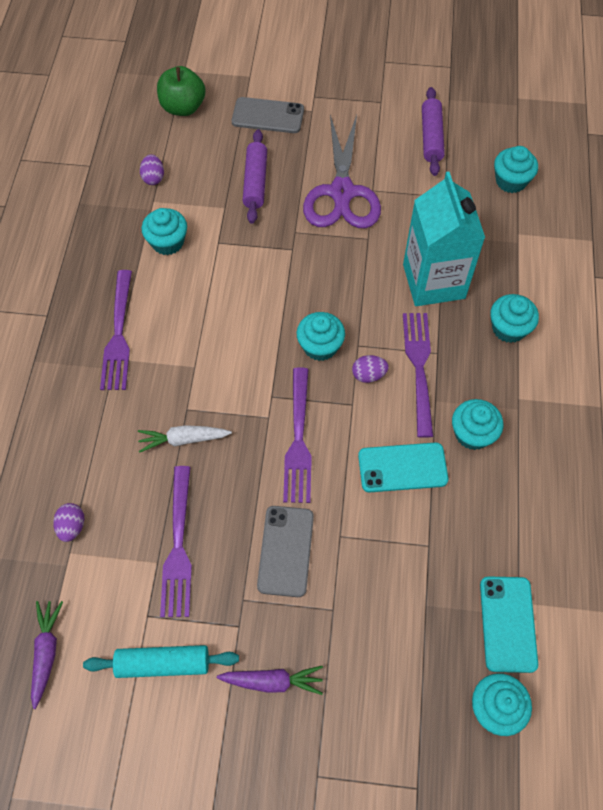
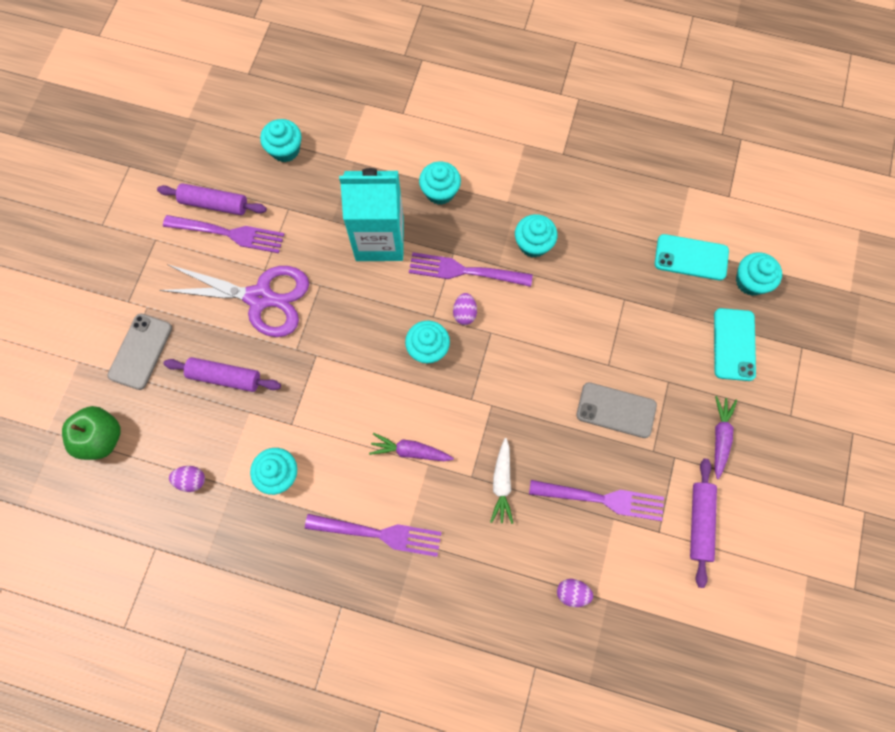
camera: 80 degrees left, 10 degrees up
purple carrot [31,601,63,709] -> purple carrot moved to [369,433,454,461]
turquoise rolling pin [83,645,239,678] -> purple rolling pin [690,459,717,588]
purple fork [283,367,312,503] -> purple fork moved to [163,215,284,253]
turquoise phone [358,443,448,492] -> turquoise phone moved to [714,308,756,381]

